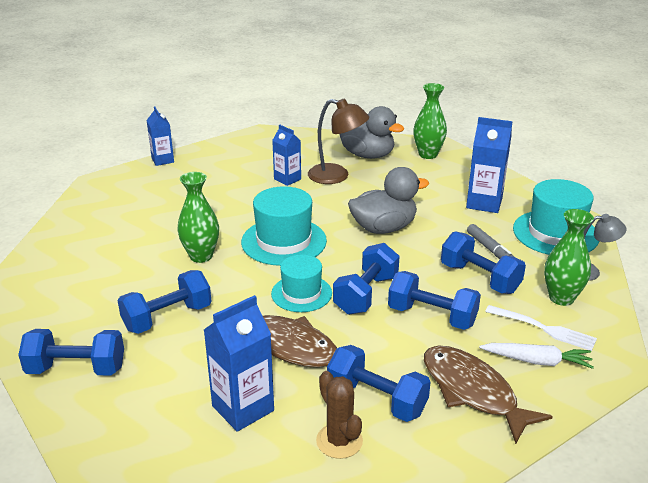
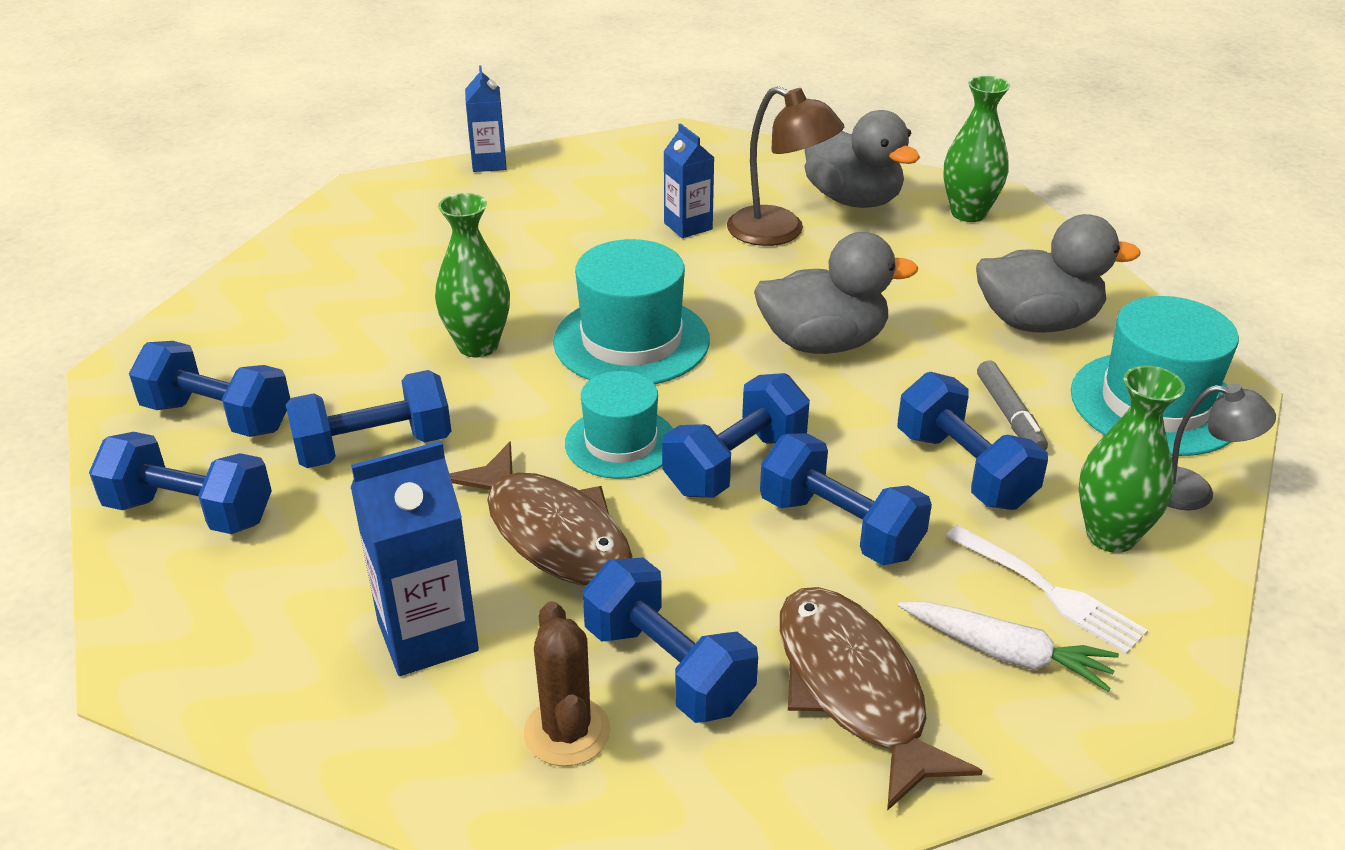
camera: 15 degrees right, 5 degrees up
blue carton [466,117,513,213] -> grey duck [976,214,1141,333]
none -> blue dumbbell [129,341,290,437]

